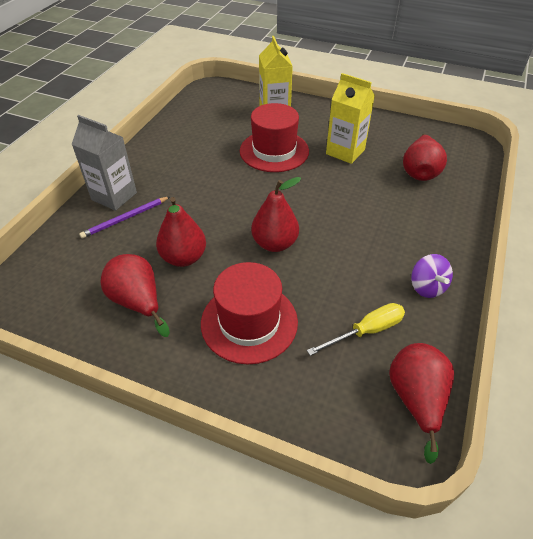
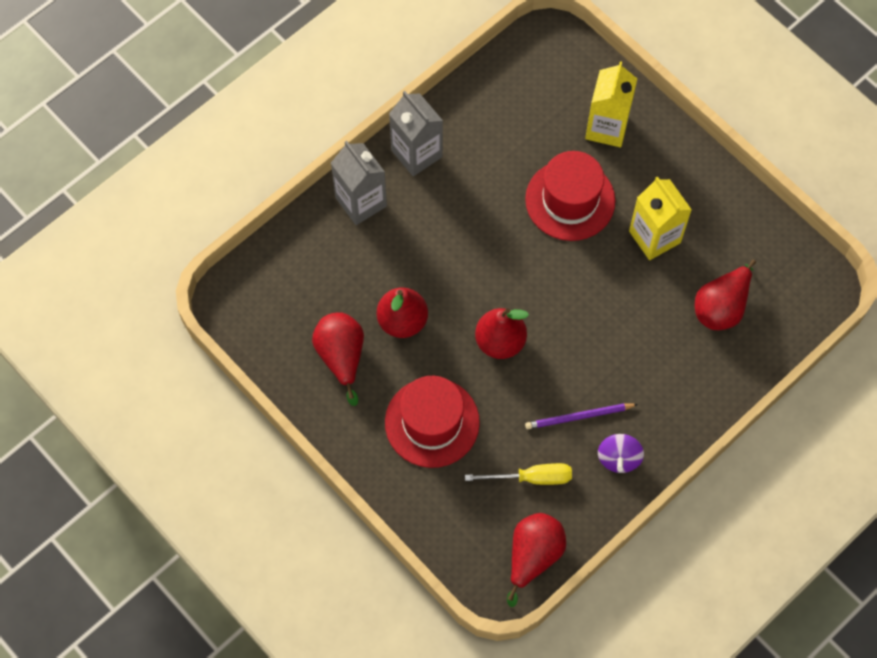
camera: 25 degrees right, 20 degrees up
purple pencil [79,196,170,238] -> purple pencil moved to [525,403,638,429]
none -> grey carton [389,91,443,176]

